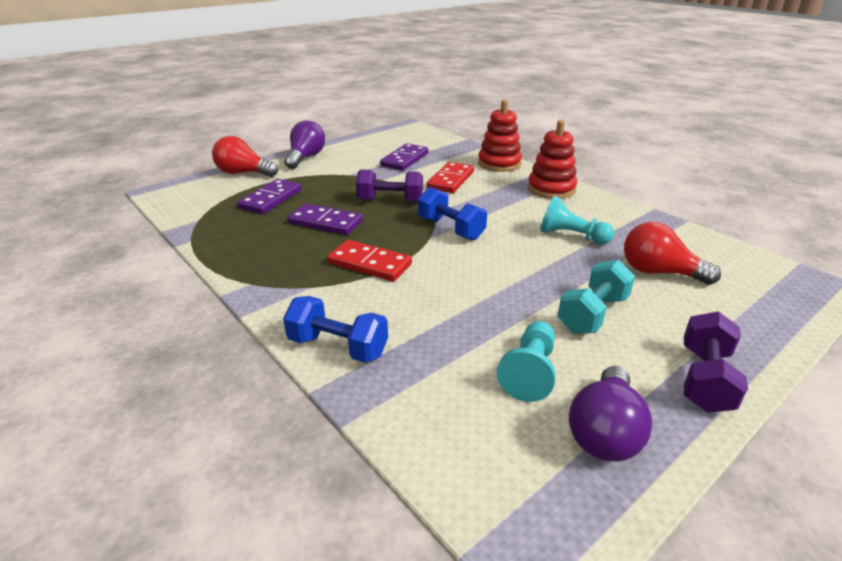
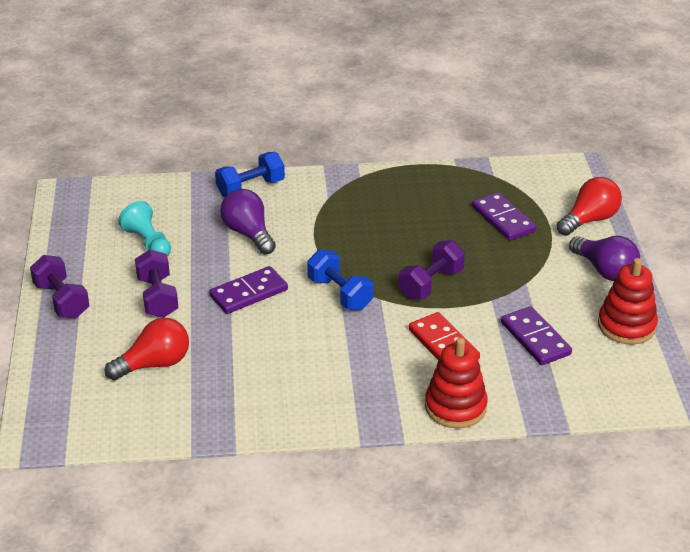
camera: 125 degrees right, 5 degrees up
purple domino [287,203,363,235] -> purple domino moved to [209,266,288,314]
red domino [327,240,412,281] -> none
blue dumbbell [418,187,487,240] -> blue dumbbell turned 60 degrees clockwise [307,249,373,310]
red stacking toy [528,120,577,199] -> red stacking toy moved to [598,258,658,345]
turquoise pawn [540,196,614,245] -> none
turquoise dumbbell [558,260,635,334] -> purple dumbbell [135,249,178,318]
purple light bulb [569,366,652,461] -> purple light bulb moved to [220,189,276,255]

